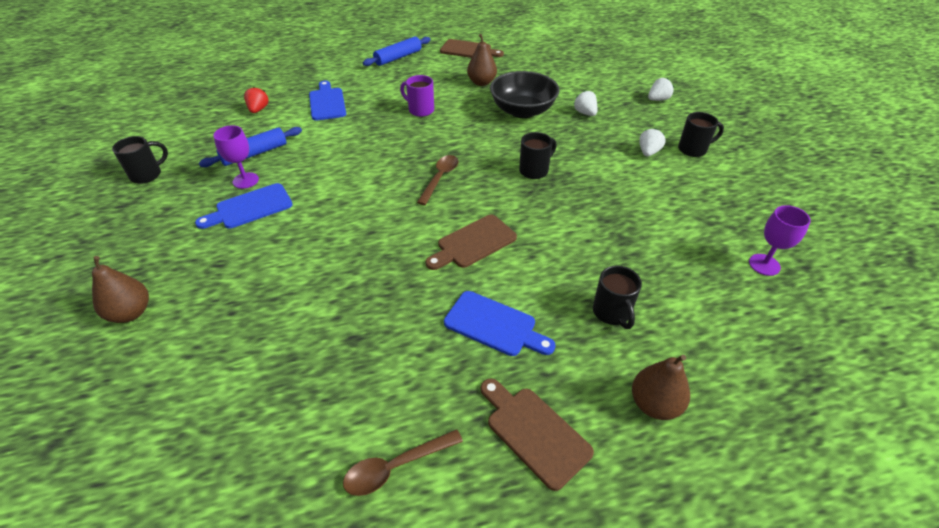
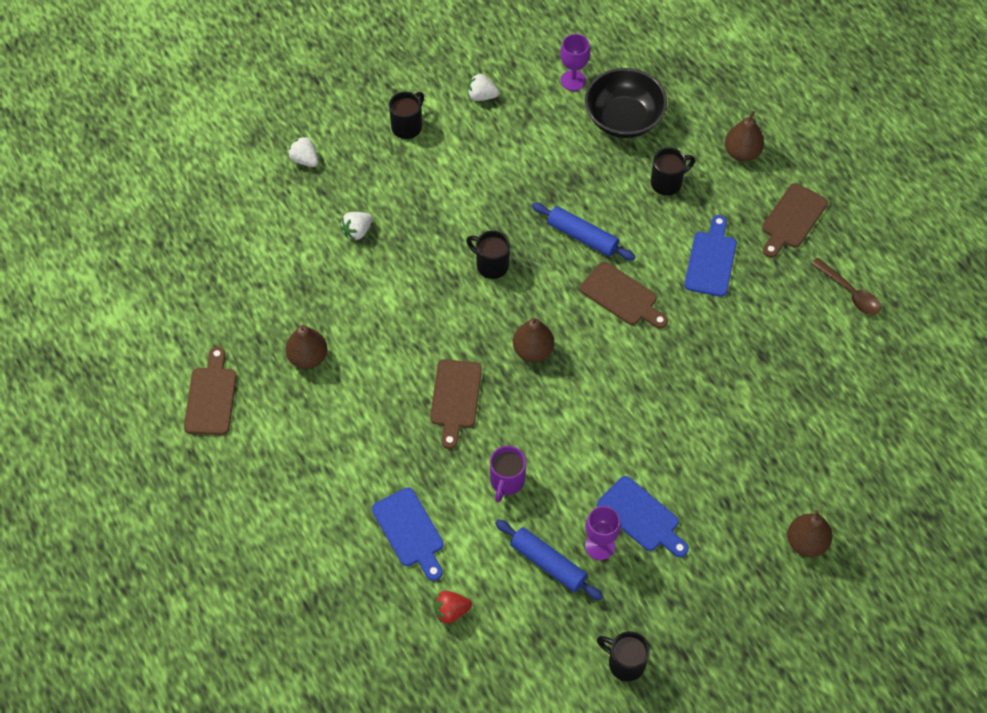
camera: 105 degrees left, 15 degrees up
blue cutting board [309,81,346,121] -> blue cutting board turned 90 degrees counterclockwise [372,488,444,581]
blue rolling pin [363,37,431,66] -> blue rolling pin moved to [532,202,635,260]
purple mug [400,75,434,117] -> purple mug moved to [490,446,526,502]
brown spoon [417,155,458,205] -> brown pear [513,317,554,362]
black bowl [490,71,560,118] -> black bowl moved to [585,68,667,138]
white strawberry [639,128,666,157] -> white strawberry moved to [468,74,499,101]
black mug [678,112,724,157] -> black mug turned 60 degrees clockwise [389,92,424,139]
none -> brown cutting board [430,359,482,449]

